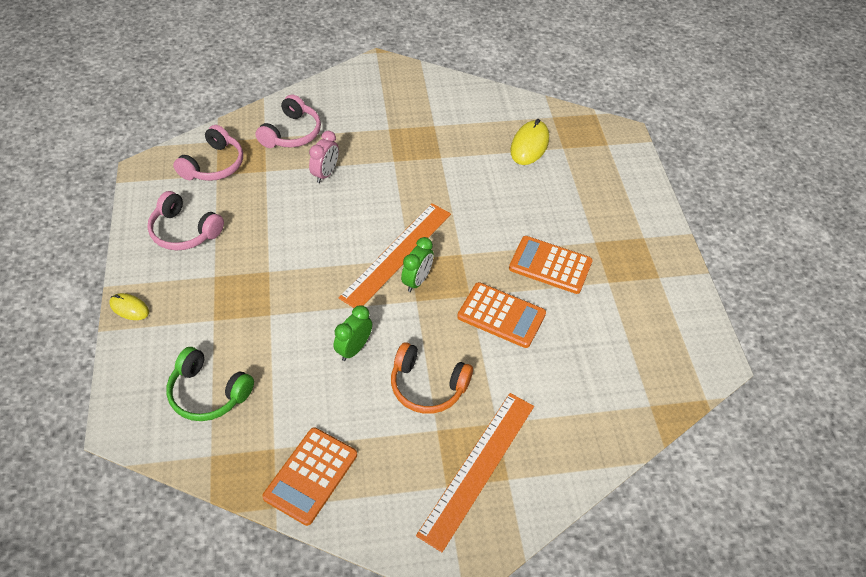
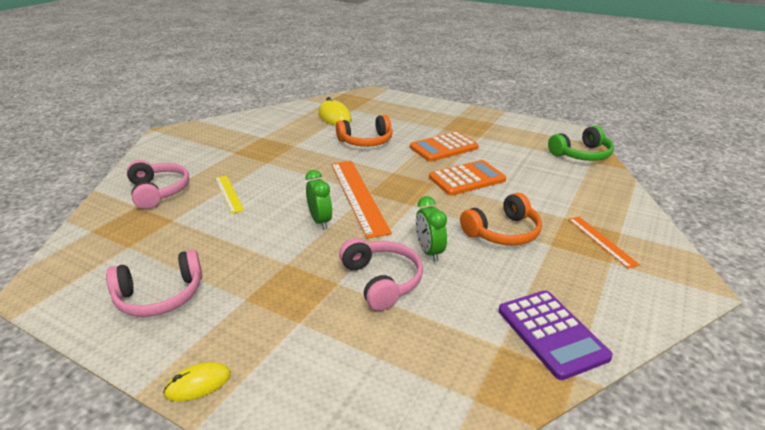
camera: 50 degrees left, 20 degrees down
green headphones [166,347,254,421] -> green headphones moved to [548,126,614,161]
pink headphones [173,125,243,181] -> pink headphones moved to [339,238,423,311]
orange calculator [262,427,357,526] -> purple calculator [499,290,613,380]
pink clock [309,131,339,183] -> yellow ruler [215,175,244,214]
green clock [401,237,434,292] -> green clock moved to [305,170,332,229]
orange ruler [416,393,534,552] -> orange ruler [568,217,640,269], size x0.53
none -> orange headphones [336,115,393,147]

